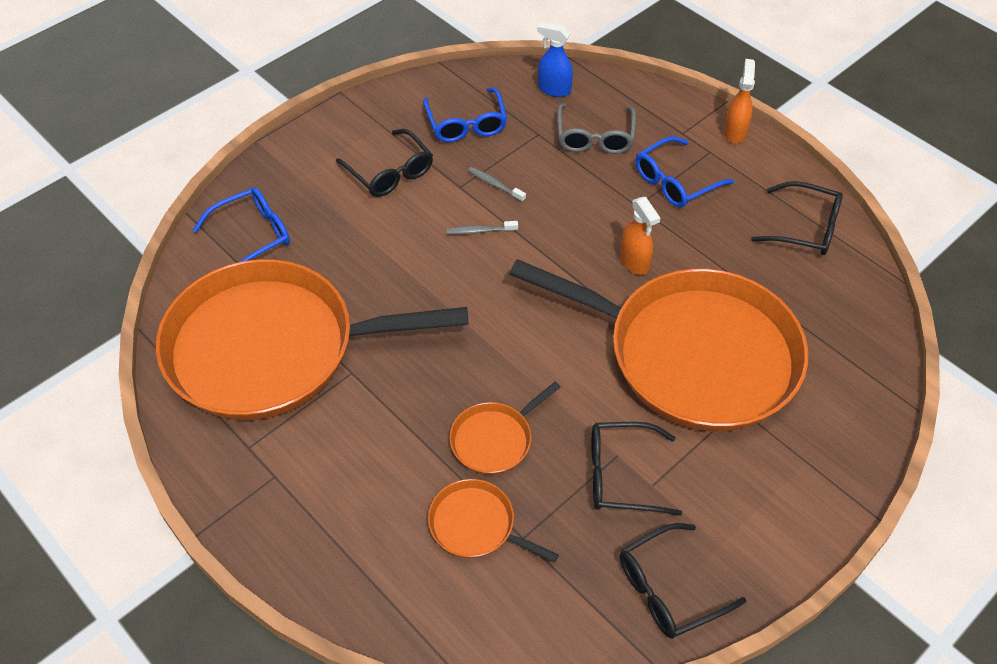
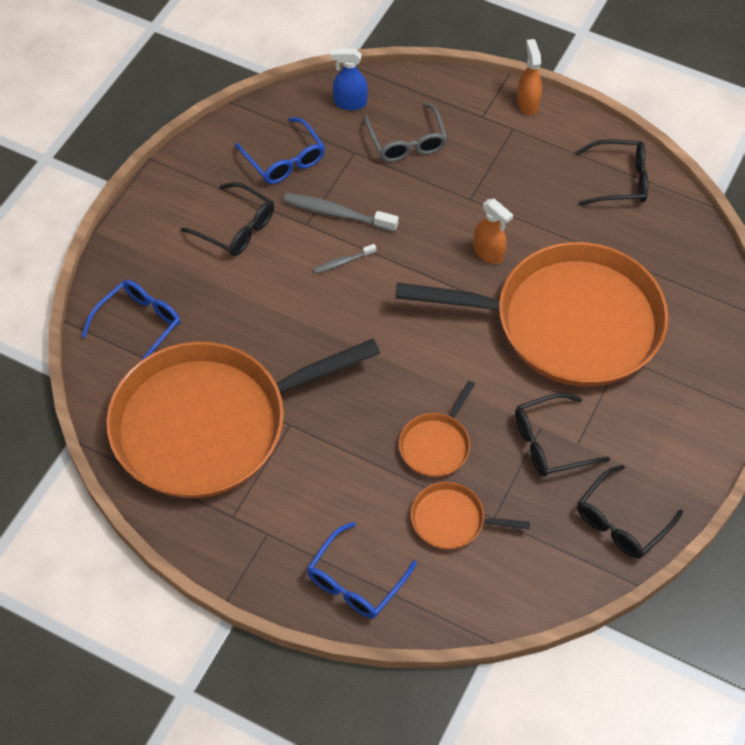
camera: 20 degrees left, 5 degrees up
grey toothbrush [468,167,526,202] -> grey toothbrush [283,193,399,232], size x1.81
blue glasses [636,136,734,208] -> blue glasses moved to [307,522,417,618]

